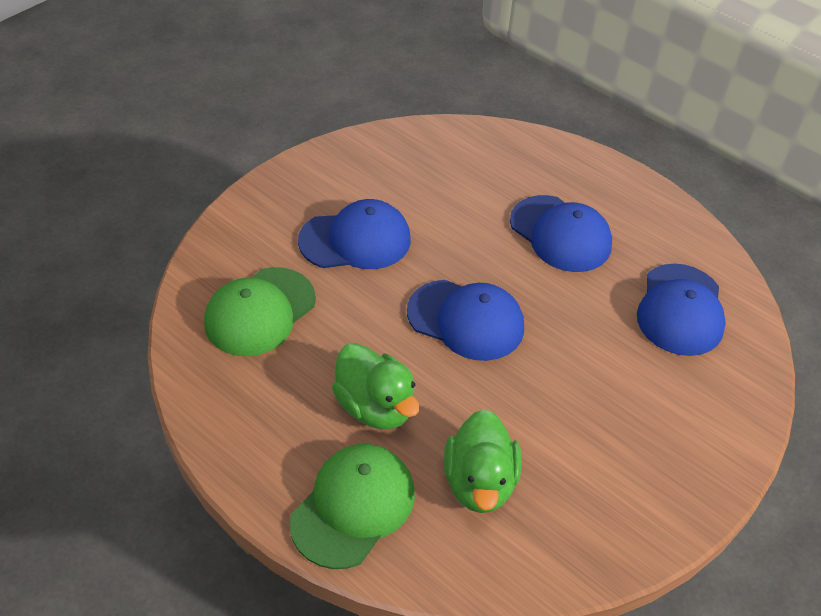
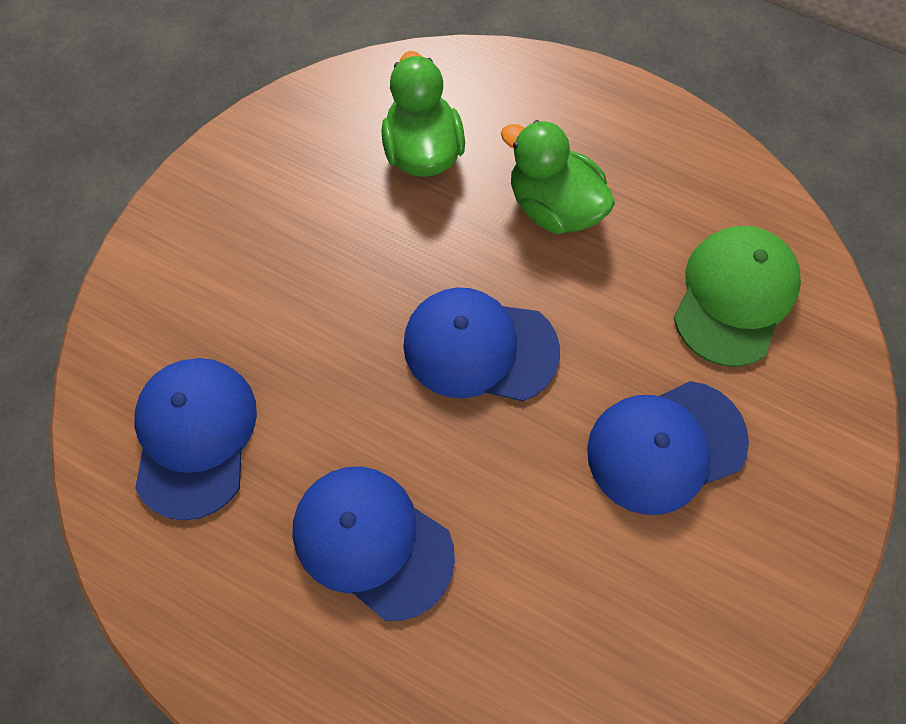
camera: 170 degrees right, 20 degrees up
green cap [289,444,415,569] -> none

